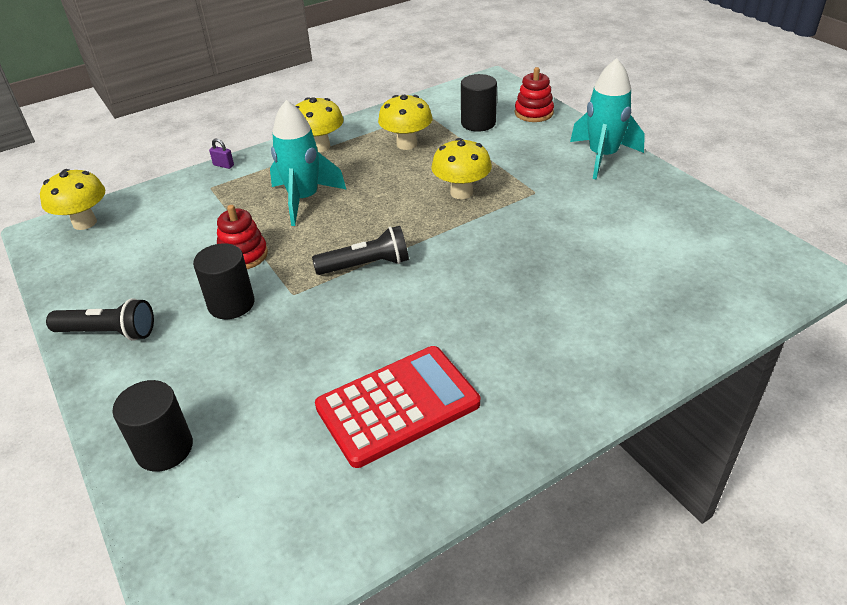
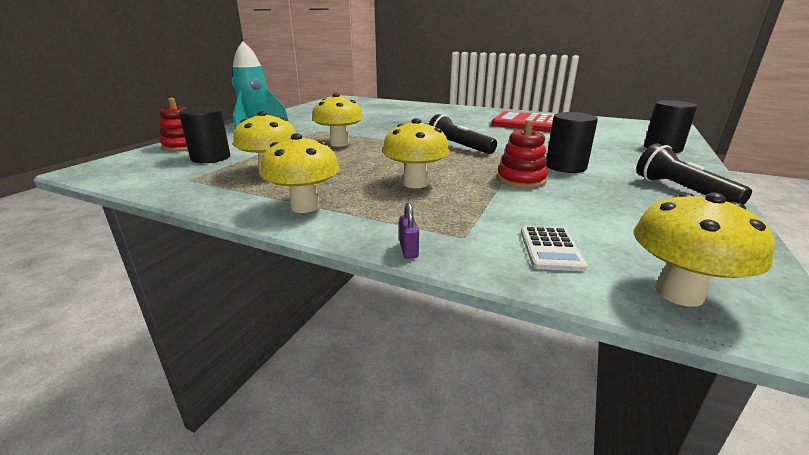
camera: 125 degrees left, 15 degrees down
turquoise rocket [270,100,347,226] -> yellow mushroom [382,118,450,188]
none -> white calculator [521,226,587,271]

